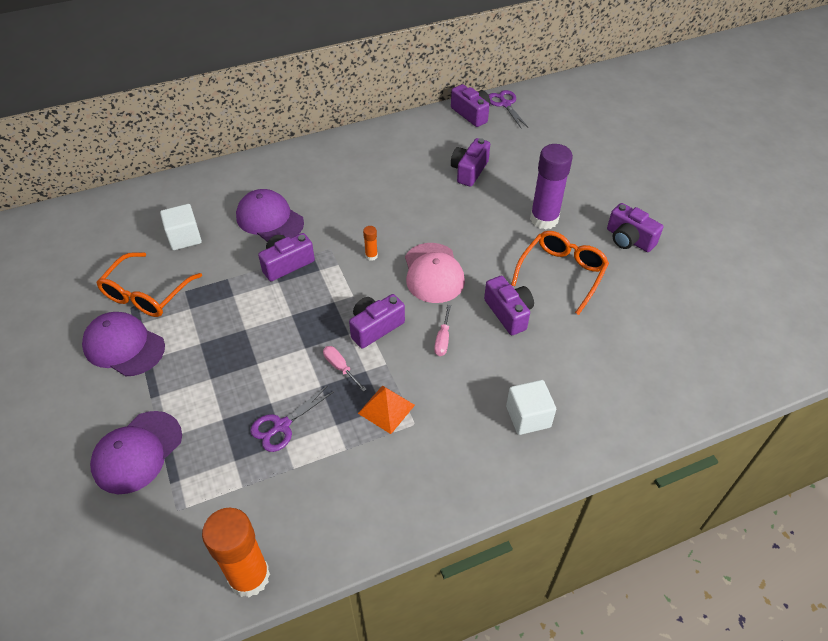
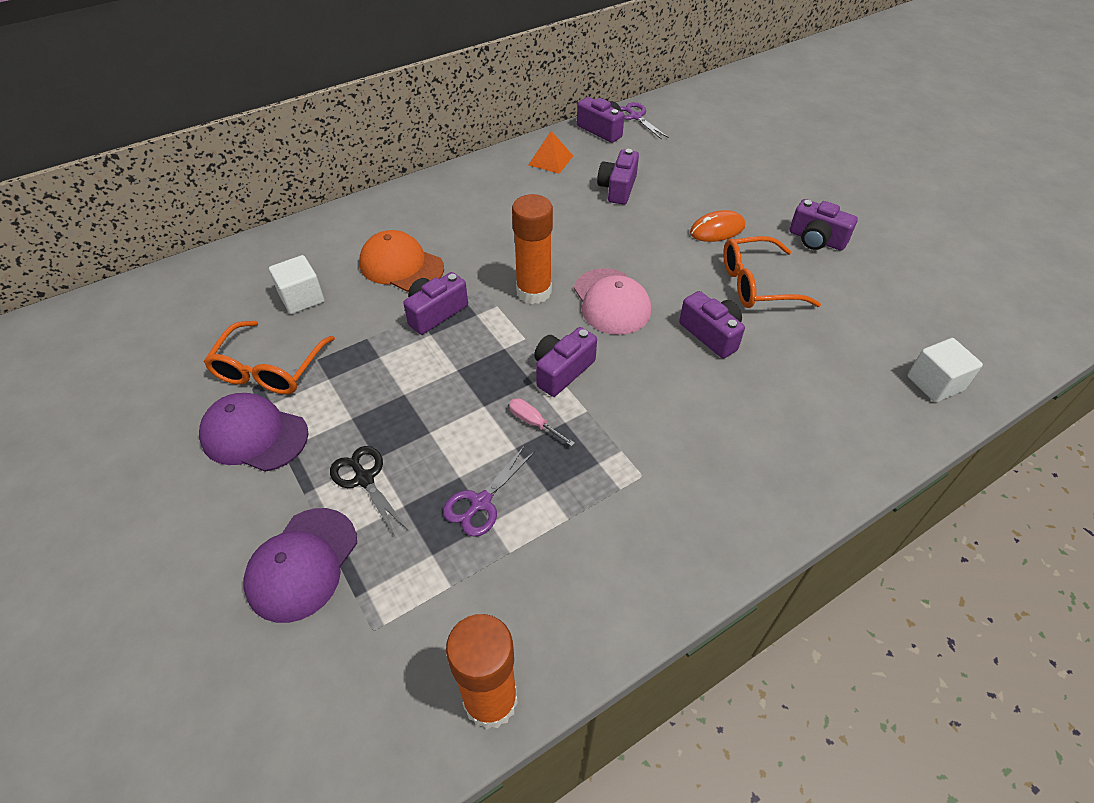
camera: 10 degrees left, 0 degrees up
purple cap [236,189,304,242] -> orange cap [359,230,444,292]
orange pyramid [358,385,415,434] -> orange pyramid moved to [528,131,573,174]
orange glue stick [363,226,378,261] -> orange glue stick [512,194,553,304], size x2.38
pink screwdriver [434,305,451,356] -> none
white cube [506,380,556,435] -> white cube moved to [907,338,983,403]
orange glasses [511,231,609,315] -> orange glasses turned 120 degrees counterclockwise [723,236,821,308]
purple glue stick [530,144,573,230] -> orange mouse [690,210,745,242]
none -> black scissors [330,446,409,538]

